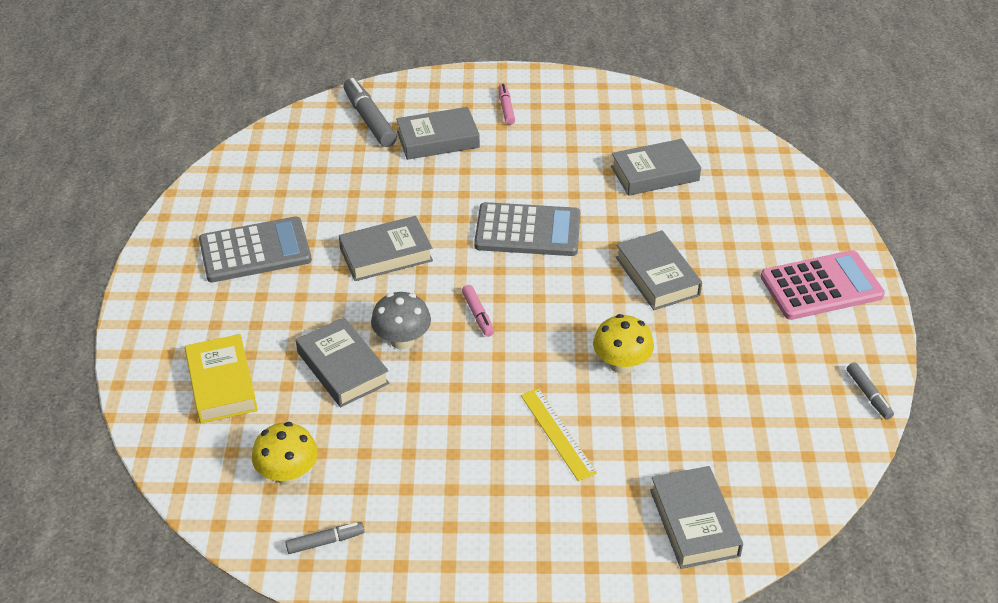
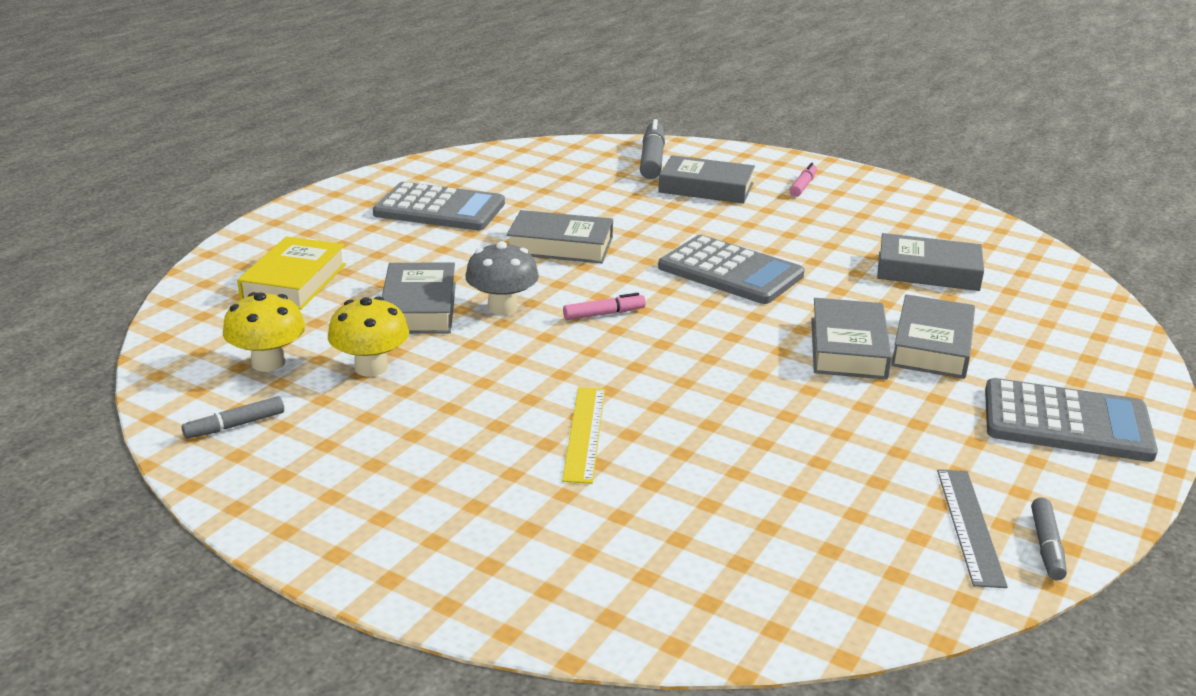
camera: 30 degrees right, 15 degrees down
grey marker [285,522,364,554] -> grey marker turned 135 degrees clockwise [182,396,284,439]
pink marker [462,285,494,337] -> pink marker turned 120 degrees counterclockwise [563,293,646,320]
yellow mushroom [593,314,654,374] -> yellow mushroom moved to [328,297,409,377]
grey book [650,466,743,569] -> grey book moved to [891,294,975,379]
pink calculator [760,250,885,320] -> grey calculator [985,378,1158,462]
none -> grey ruler [937,469,1008,588]

